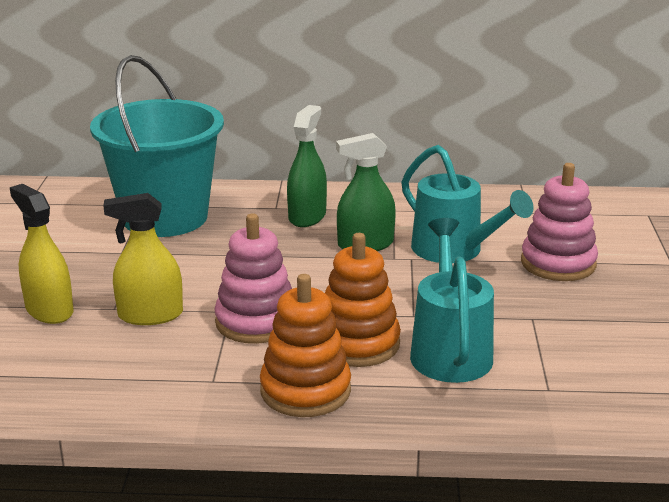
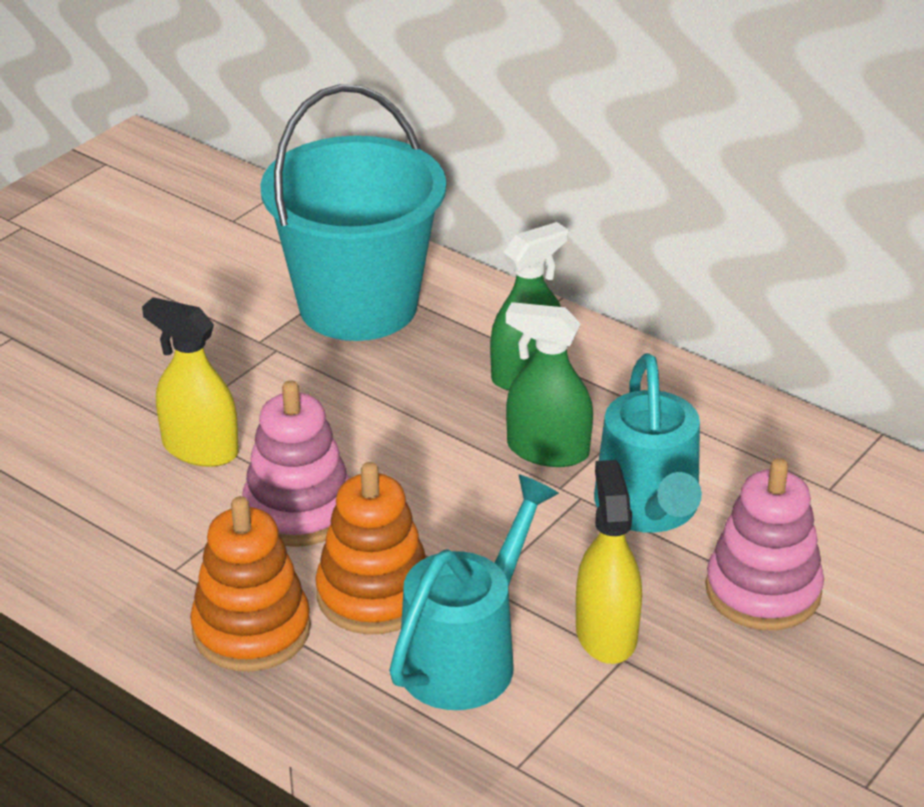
camera: 35 degrees right, 10 degrees up
yellow spray bottle [10,184,74,324] -> yellow spray bottle moved to [576,460,642,664]

